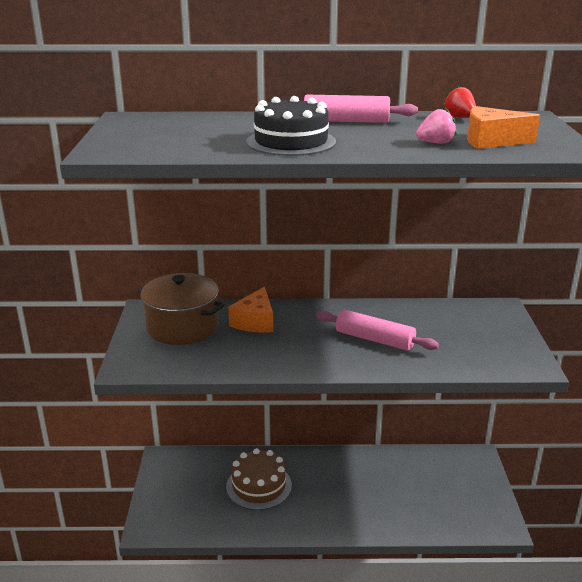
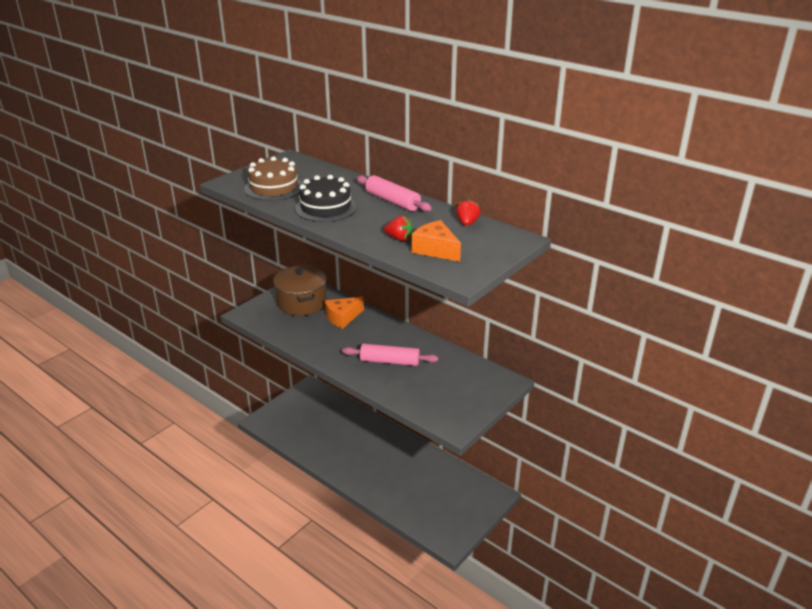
camera: 40 degrees right, 5 degrees up
brown cake [226,448,292,510] -> brown cake moved to [244,156,303,201]
pink rolling pin [316,309,439,351] -> pink rolling pin turned 60 degrees counterclockwise [342,344,438,366]
pink strawberry [416,108,457,144] -> red strawberry [384,216,413,241]

